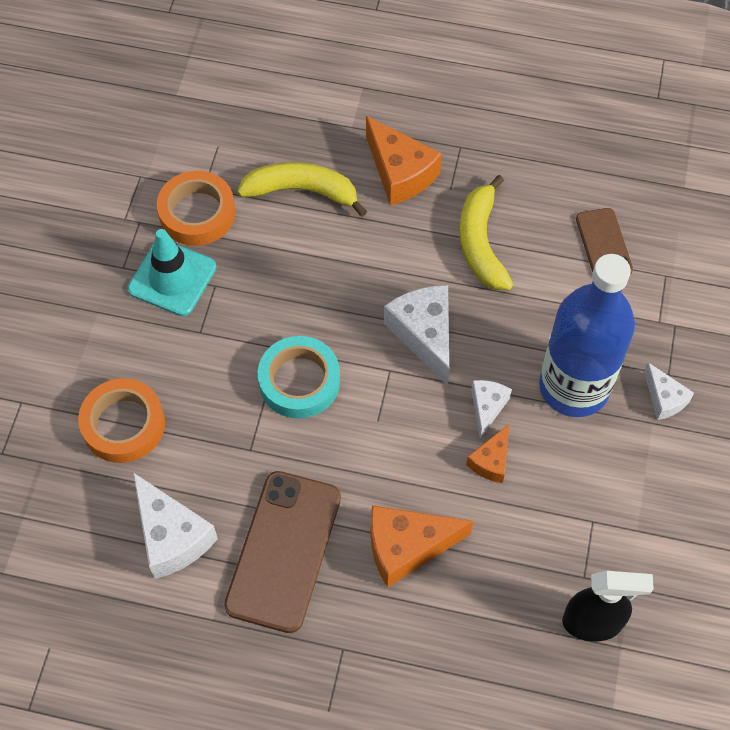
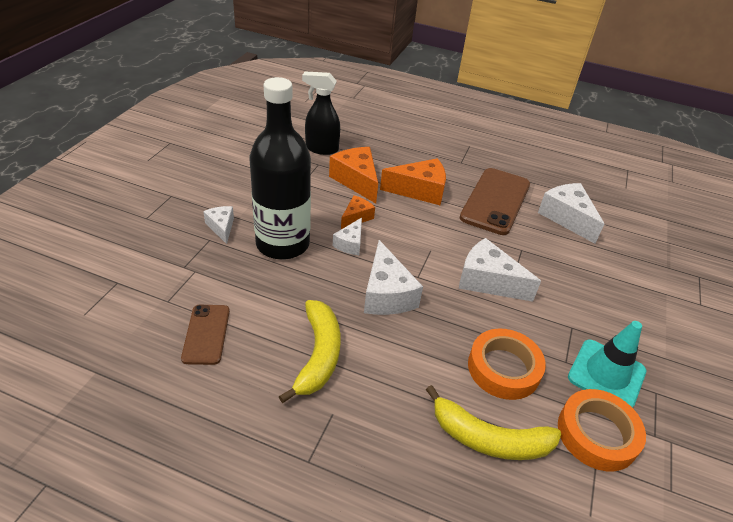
camera: 175 degrees left, 20 degrees down
orange tape [78,378,165,463] -> orange tape moved to [468,329,546,400]
turquoise tape [258,336,340,419] -> white cheese [459,238,541,302]
orange cheese [366,116,442,206] -> orange cheese moved to [329,147,378,203]
blue bottle [539,254,635,417] -> black bottle [250,77,311,260]

